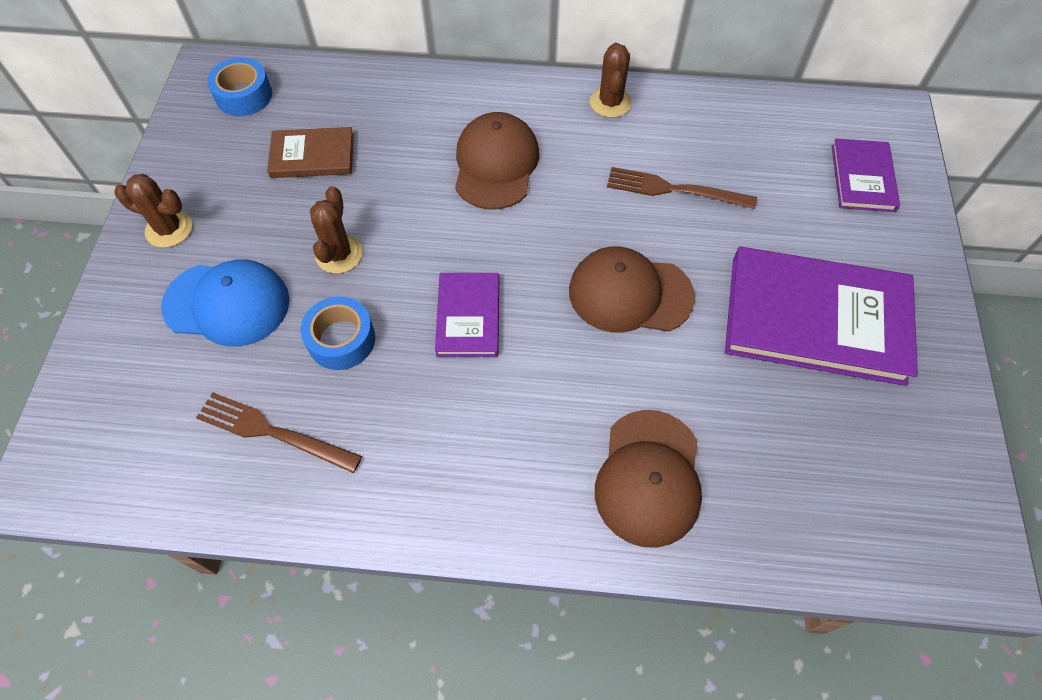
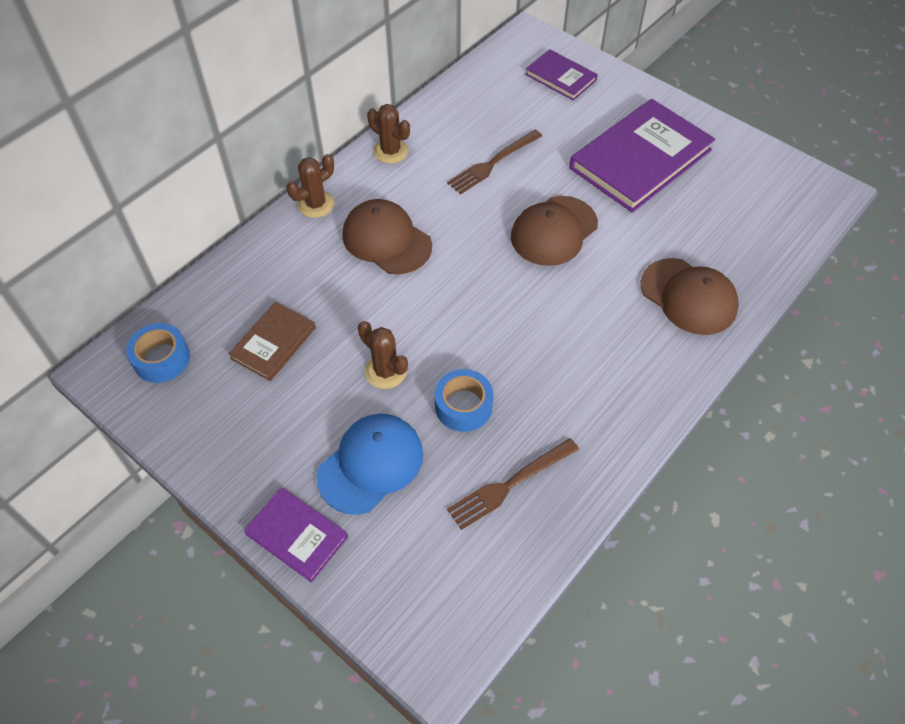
camera: 55 degrees left, 5 degrees down
brown cactus [115,174,192,248] -> brown cactus moved to [287,154,334,218]
purple book [435,273,499,357] -> purple book moved to [244,488,348,582]

